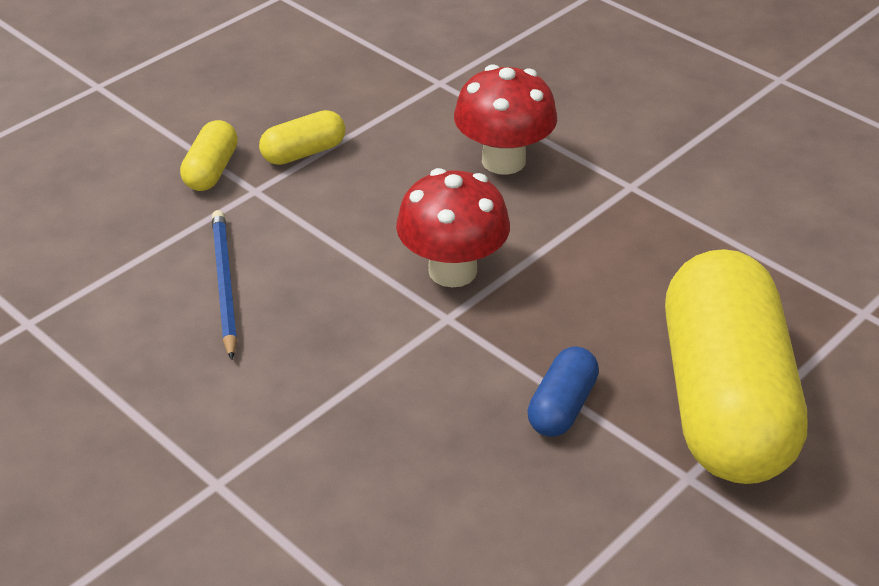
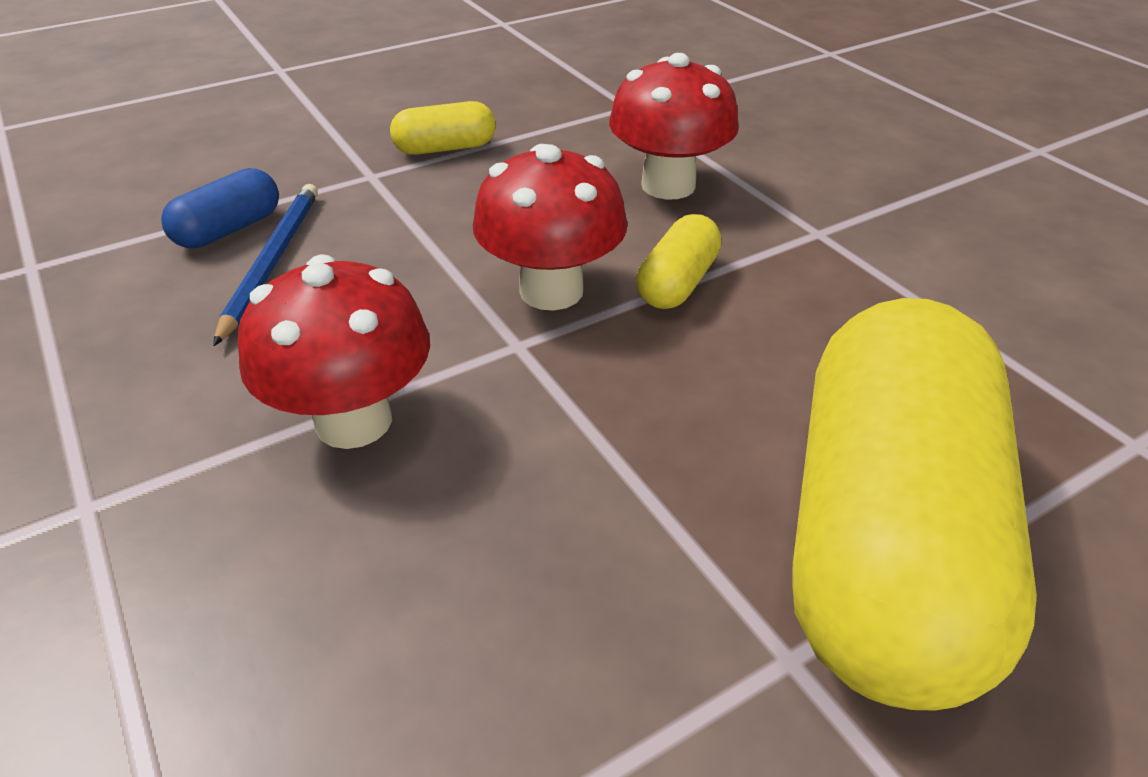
camera: 15 degrees right, 0 degrees up
yellow capsule [180,120,238,191] -> yellow capsule moved to [636,214,721,309]
blue capsule [527,346,599,437] -> blue capsule moved to [161,168,279,248]
none -> red mushroom [237,255,430,449]

